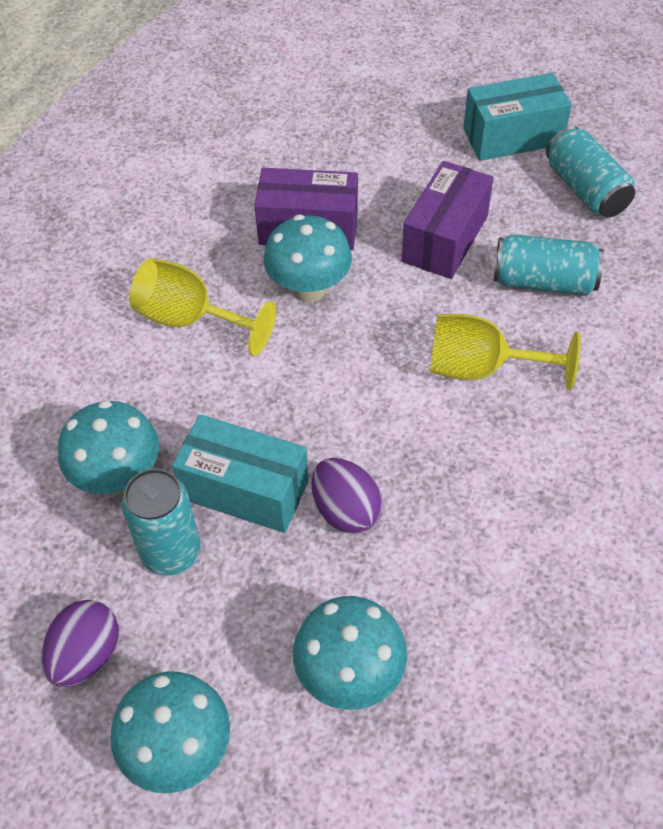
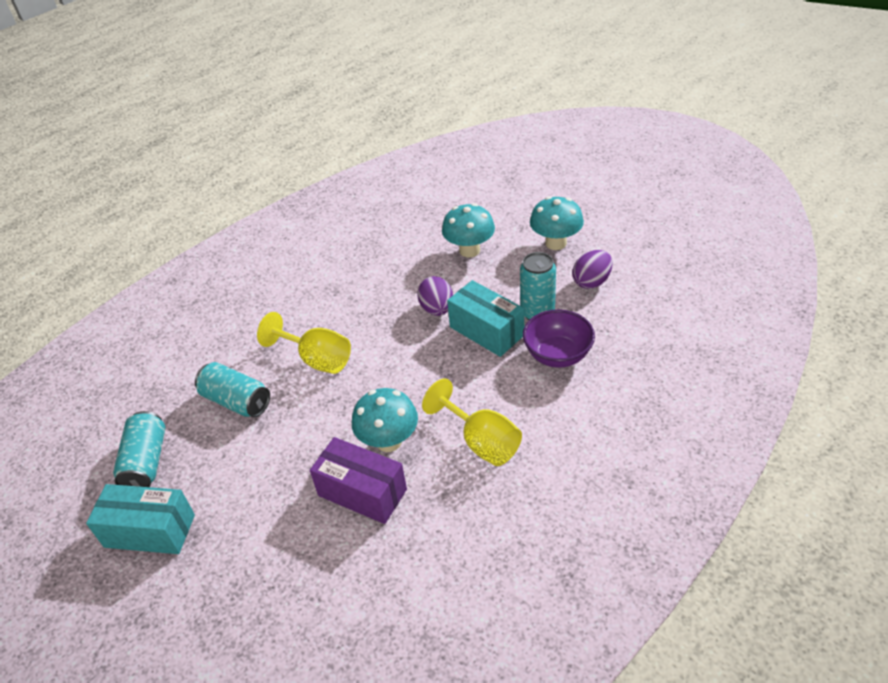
camera: 155 degrees left, 10 degrees down
turquoise mushroom [58,400,159,494] -> purple bowl [523,310,595,368]
purple box [402,161,493,279] -> none

